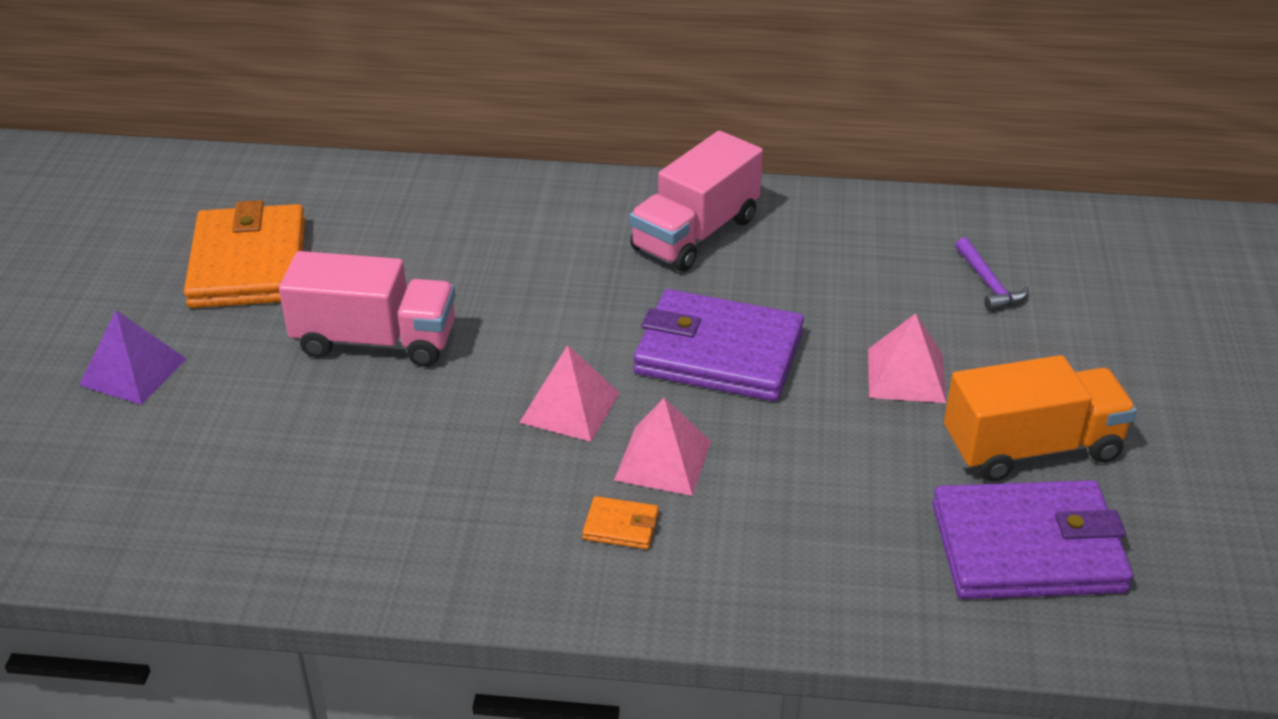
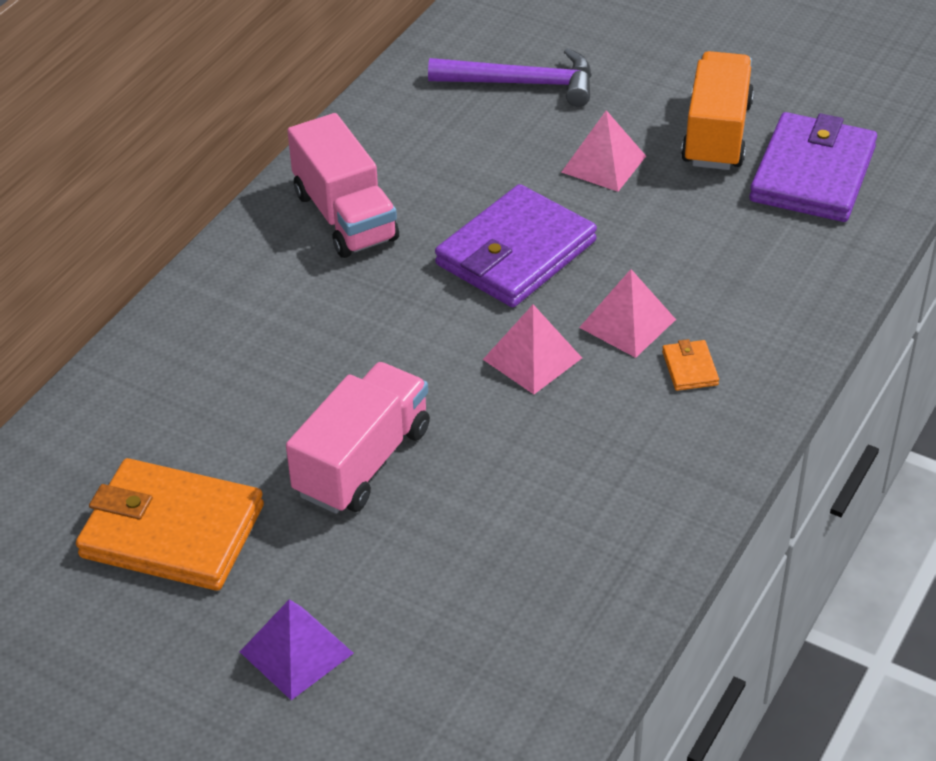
camera: 65 degrees left, 5 degrees up
orange wallet [582,496,659,549] -> orange wallet turned 45 degrees counterclockwise [662,339,719,391]
purple hammer [955,238,1029,311] -> purple hammer [428,48,592,107], size x1.80

